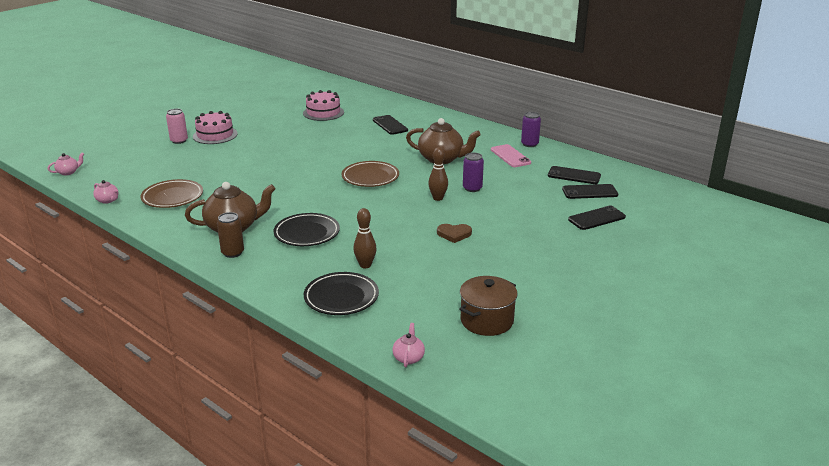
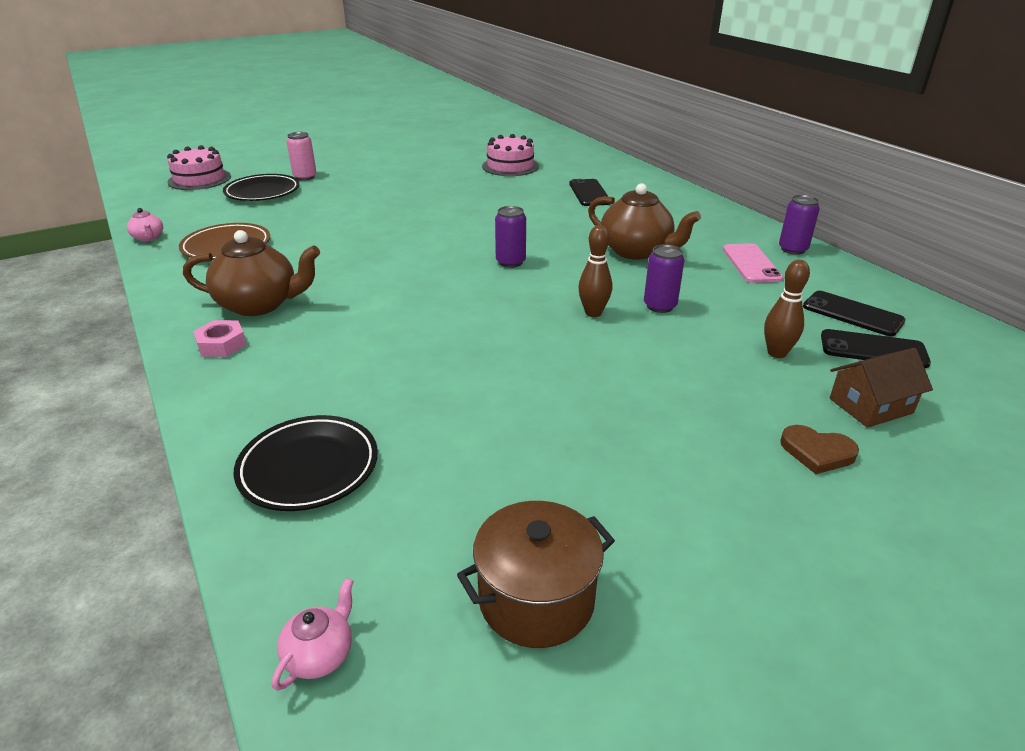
camera: 20 degrees right, 5 degrees up
pink teapot [48,152,84,175] -> none
pink cake [193,111,238,144] -> pink cake moved to [167,145,231,190]
brown can [217,212,244,258] -> pink nut [193,320,247,357]
black plate [274,213,340,246] -> black plate moved to [223,174,300,201]
brown plate [342,161,399,187] -> purple can [495,206,526,268]
brown bowling pin [353,208,376,268] -> brown bowling pin moved to [764,260,810,358]
brown heart [437,224,472,243] -> brown heart moved to [780,425,859,474]
black phone [568,205,626,230] -> brown house [829,348,933,428]

